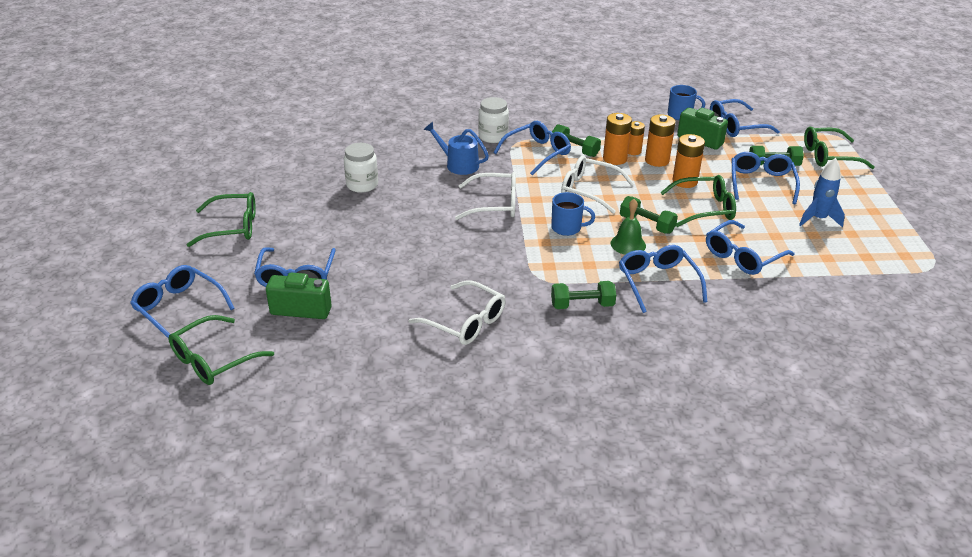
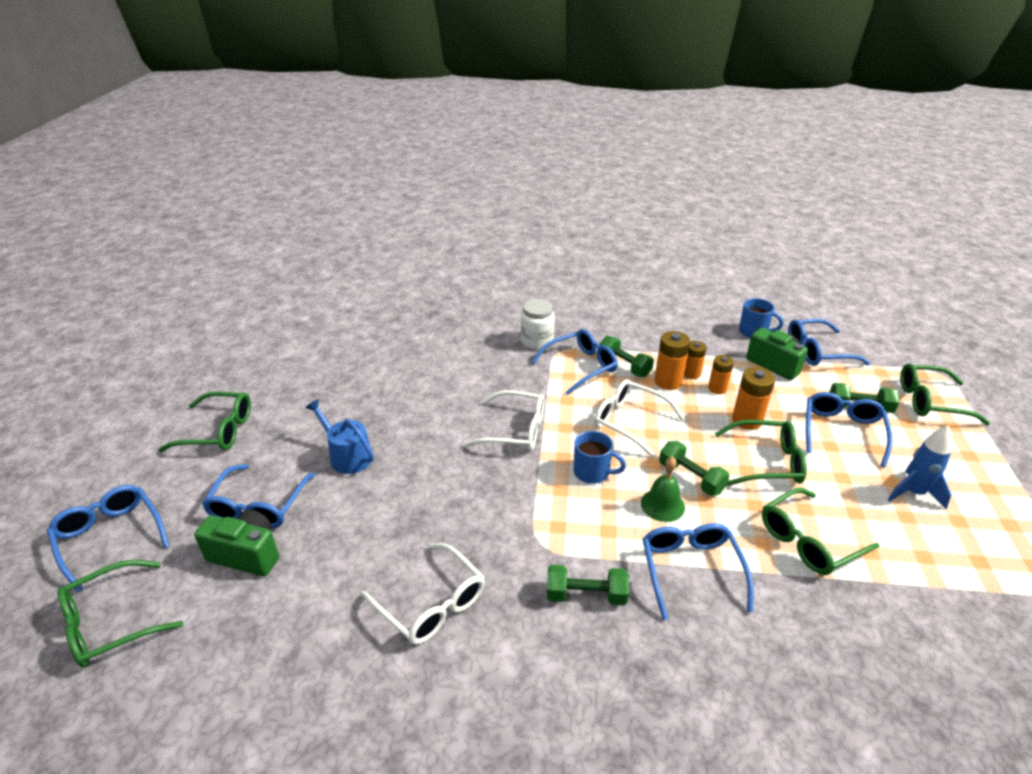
camera: 10 degrees right, 0 degrees up
white jar [344,143,378,193] -> none
blue watering can [424,122,489,175] -> blue watering can moved to [305,399,374,474]
orange battery [645,114,676,167] -> orange battery [708,355,734,394], size x0.66
blue glasses [706,220,795,275] -> green glasses [762,488,879,575]

